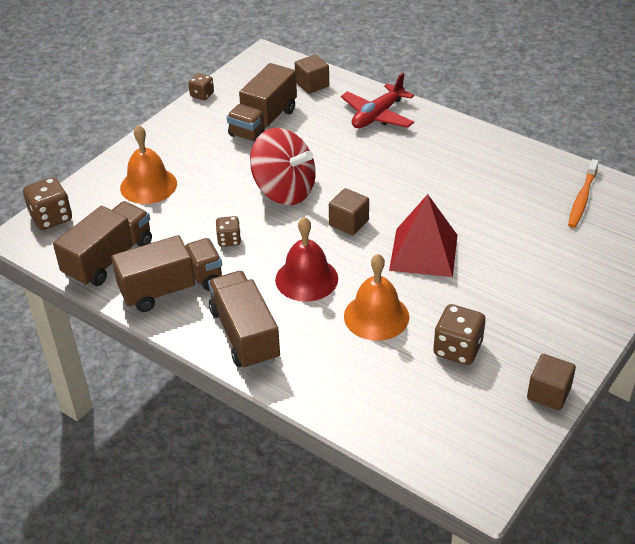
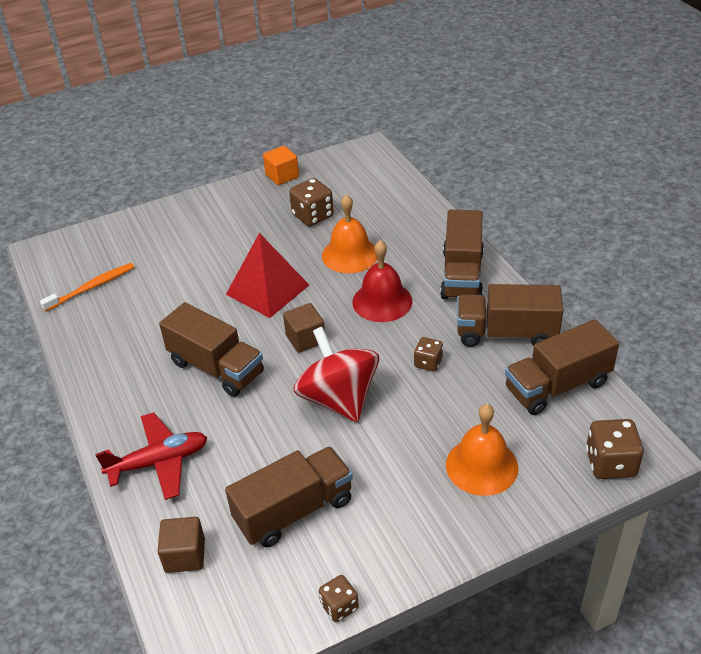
camera: 150 degrees left, 0 degrees up
brown cube [527,354,576,410] -> orange cube [263,146,299,185]
none -> brown truck [159,302,264,397]

